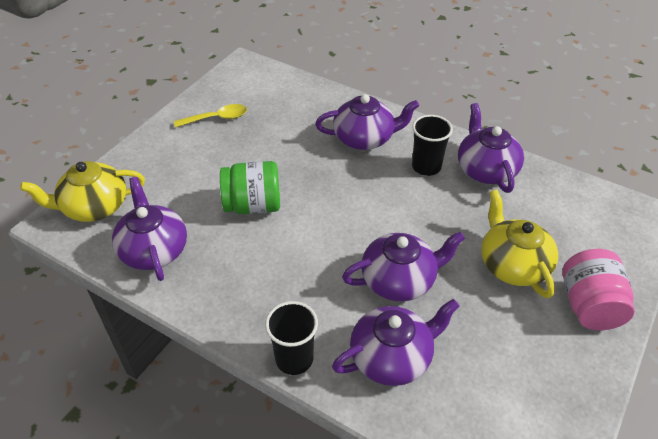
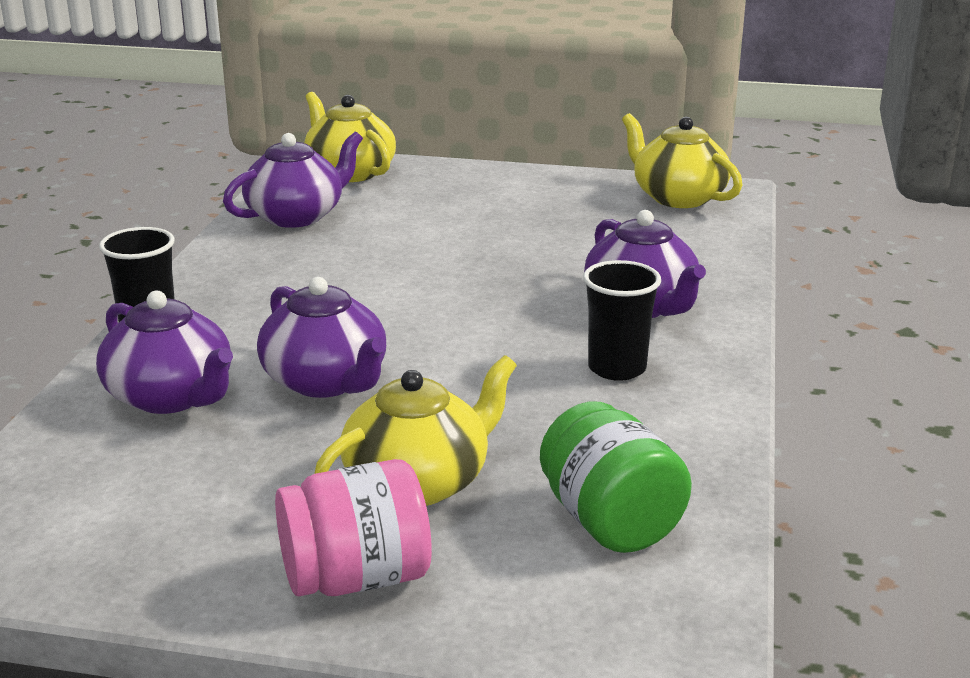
camera: 70 degrees right, 20 degrees down
yellow spoon [174,104,247,128] -> none
green jar [220,161,280,214] -> green jar moved to [540,401,692,553]
purple teapot [458,103,524,193] -> none
none -> yellow teapot [622,113,743,208]

